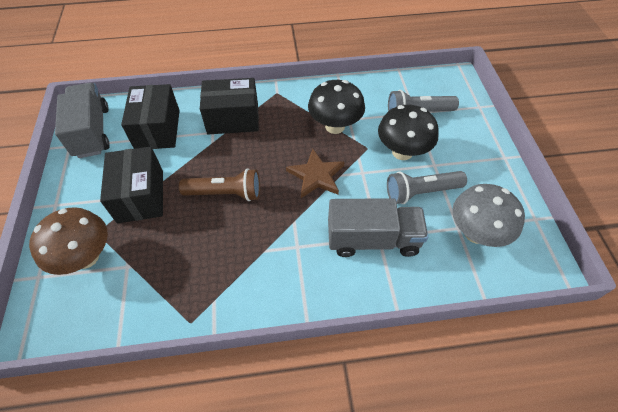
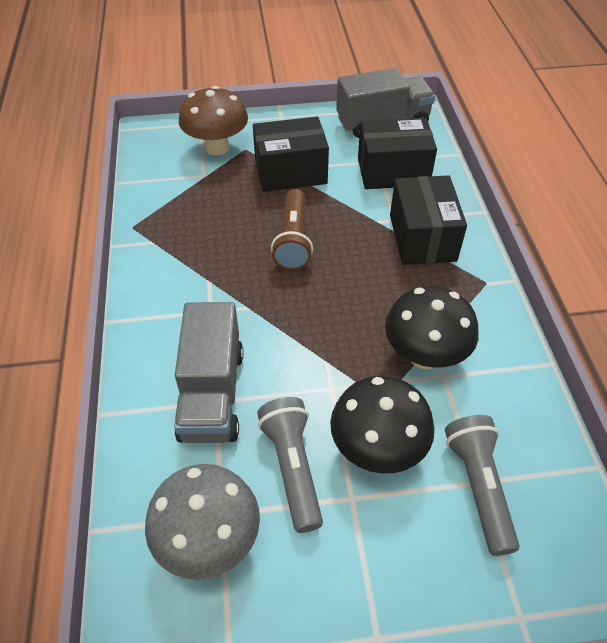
camera: 90 degrees right, 5 degrees down
brown star [286,149,344,198] -> none

